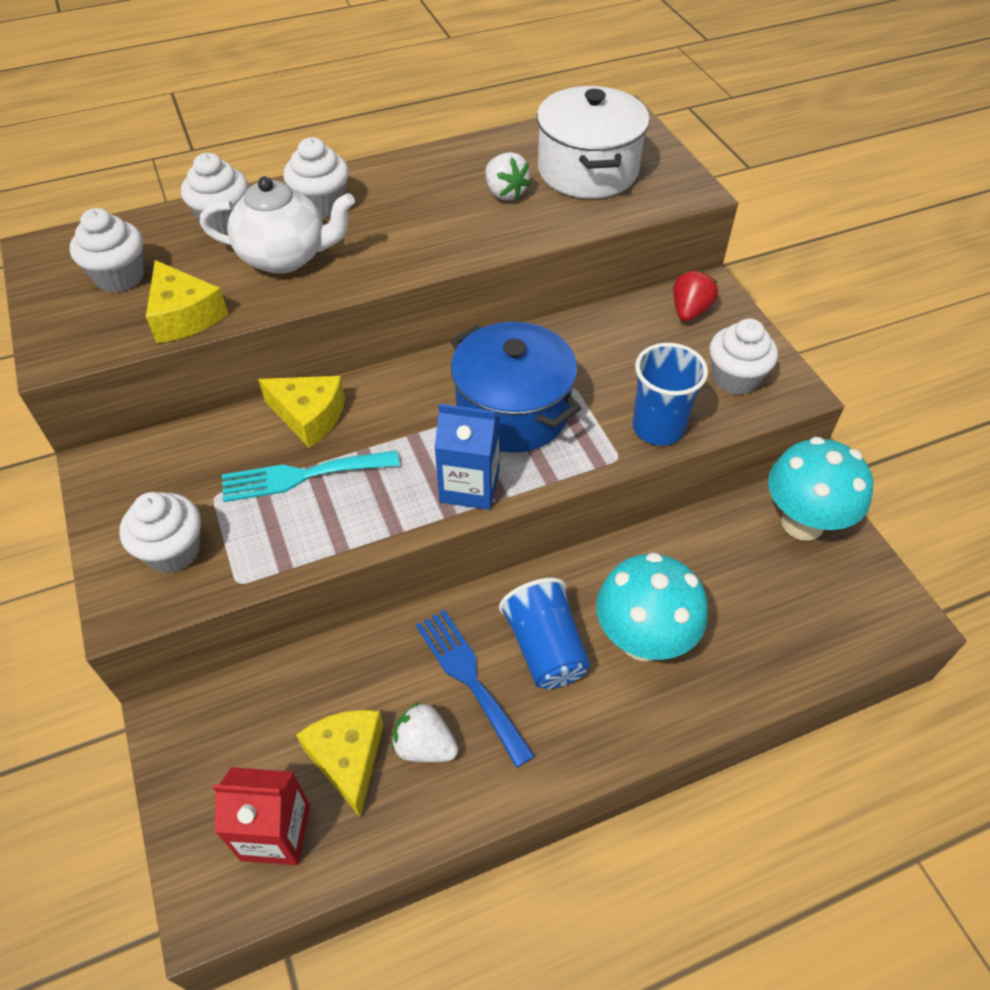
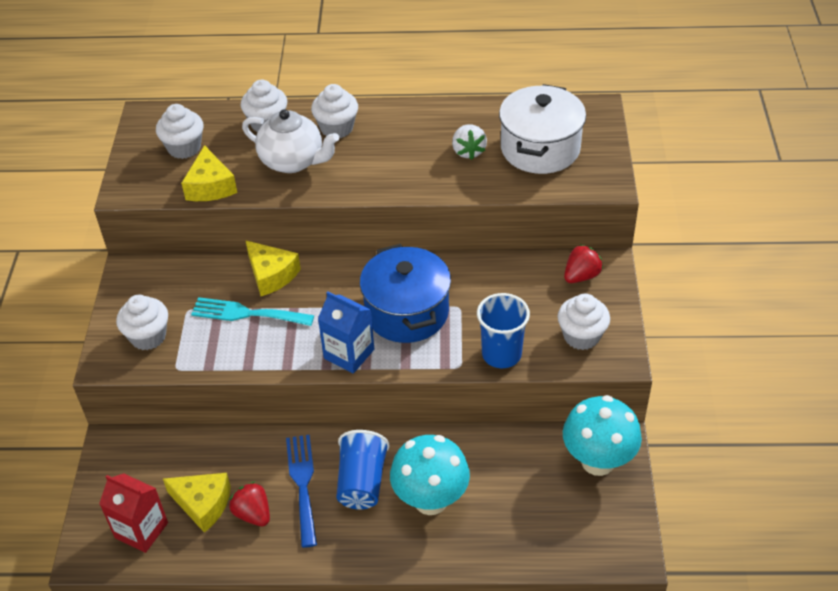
camera: 25 degrees right, 5 degrees down
yellow cheese [296,710,383,818] -> yellow cheese turned 105 degrees clockwise [163,473,231,533]
white strawberry [391,702,458,762] -> red strawberry [229,481,270,526]

